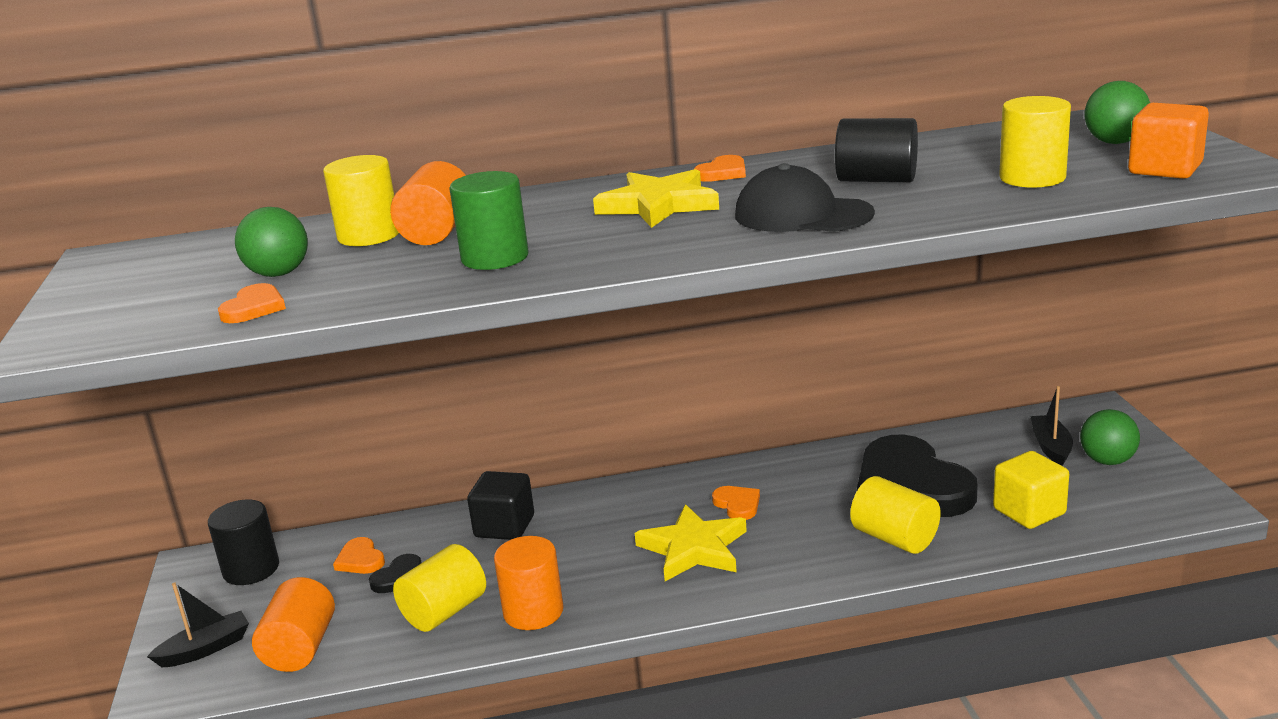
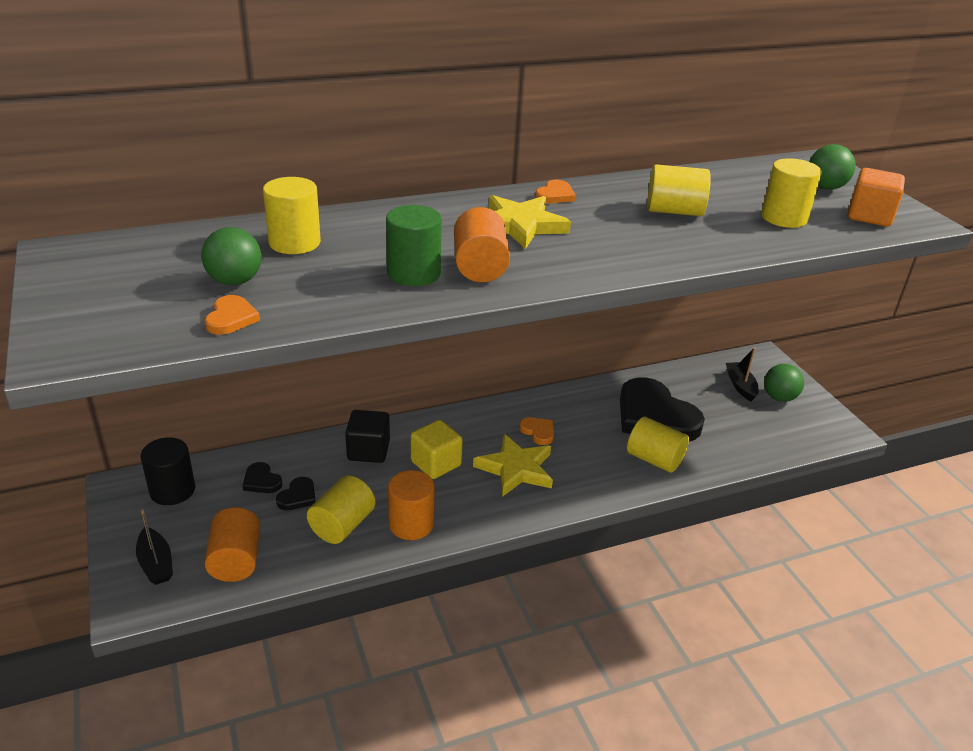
camera: 15 degrees left, 10 degrees up
black boat [147,582,249,667] -> black boat turned 105 degrees clockwise [136,509,173,585]
orange heart [333,537,385,574] -> black heart [242,462,282,493]
orange cylinder [390,161,466,245] -> orange cylinder moved to [454,207,510,282]
black cap [735,163,875,232] -> none
black cylinder [835,118,918,182] -> yellow cylinder [647,164,711,216]
yellow cube [993,451,1069,529] -> yellow cube moved to [411,420,463,479]

